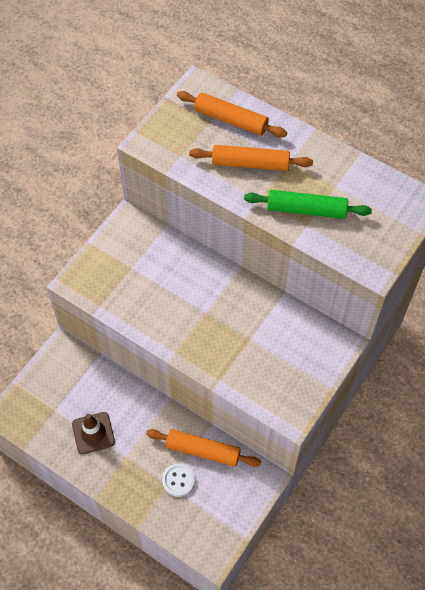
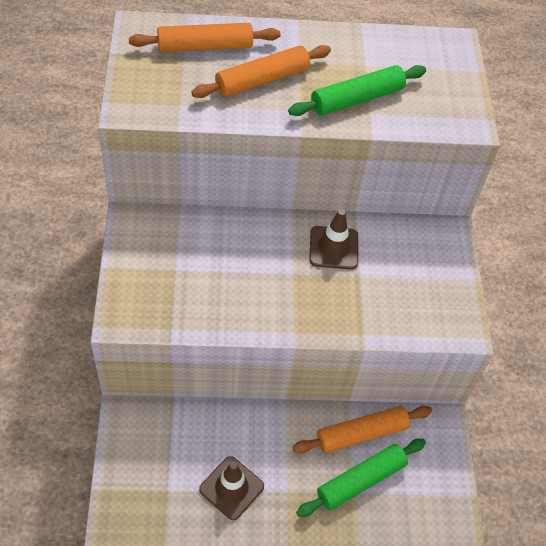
camera: 40 degrees left, 5 degrees down
white button [162,463,195,497] -> green rolling pin [296,438,426,517]
none -> brown traffic cone [309,209,358,270]

